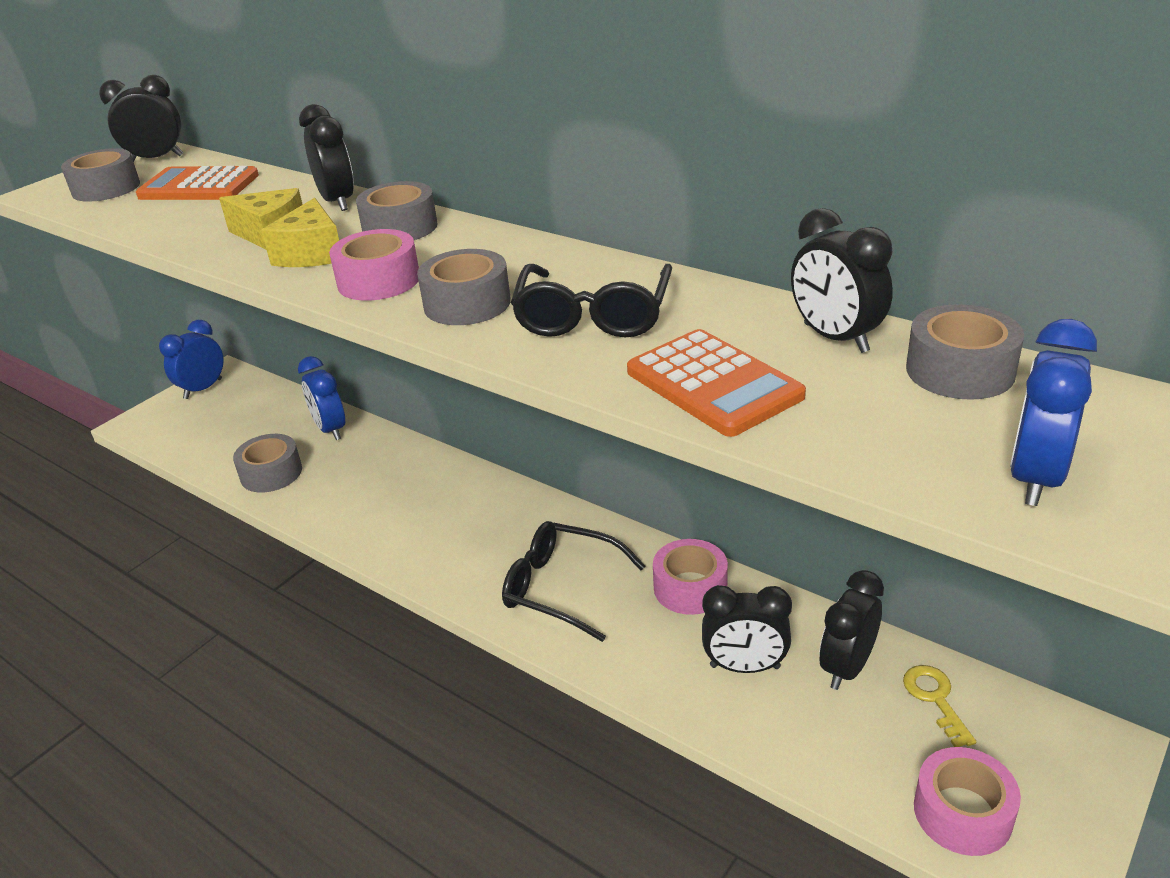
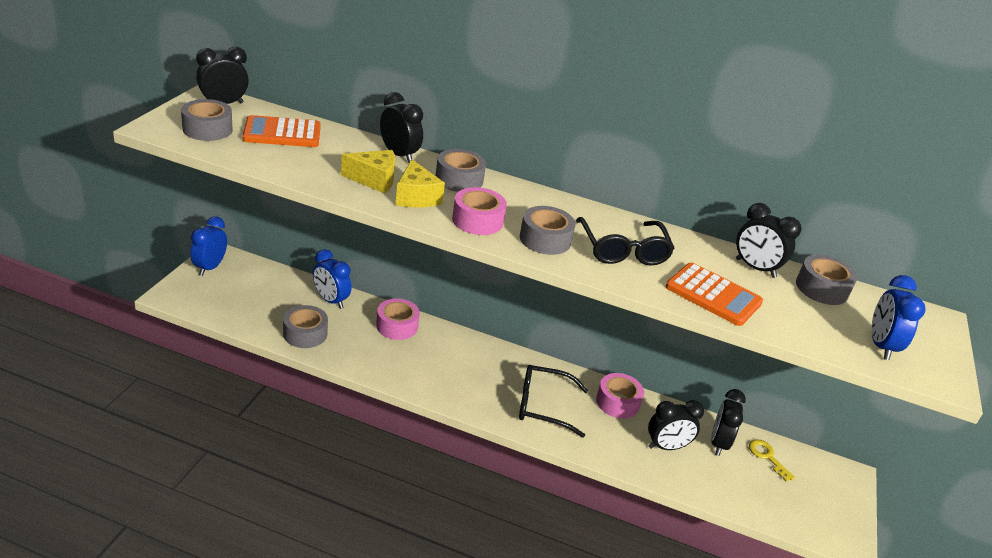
camera: 25 degrees left, 0 degrees up
pink tape [914,747,1021,856] -> pink tape moved to [376,298,420,340]

